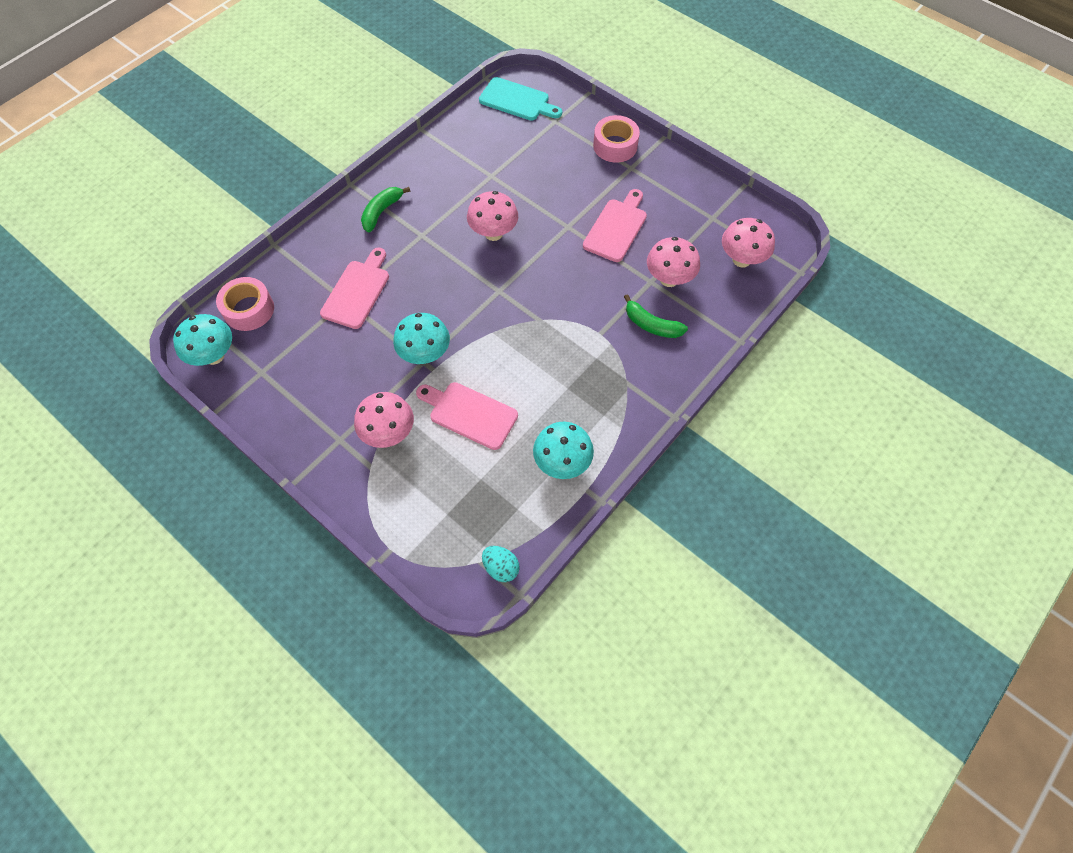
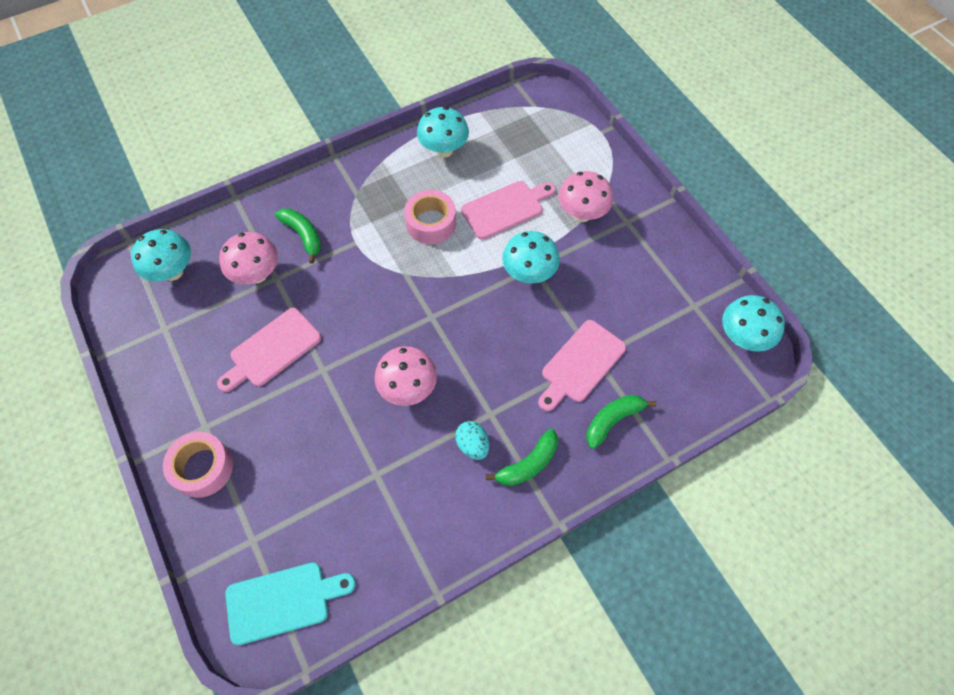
camera: 160 degrees left, 0 degrees up
pink tape [216,277,274,331] -> pink tape moved to [404,190,456,244]
pink cutting board [416,382,518,450] -> pink cutting board turned 75 degrees counterclockwise [461,181,556,240]
turquoise cutting board [479,77,562,121] -> turquoise cutting board turned 120 degrees clockwise [225,563,356,645]
turquoise egg [482,546,520,582] -> turquoise egg moved to [455,421,489,460]
pink mushroom [722,218,775,267] -> turquoise mushroom [131,229,191,281]
none -> green banana [586,395,656,449]

